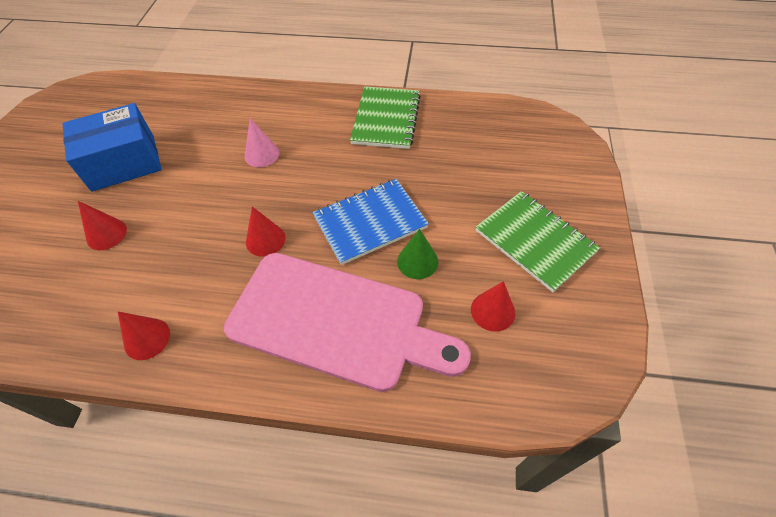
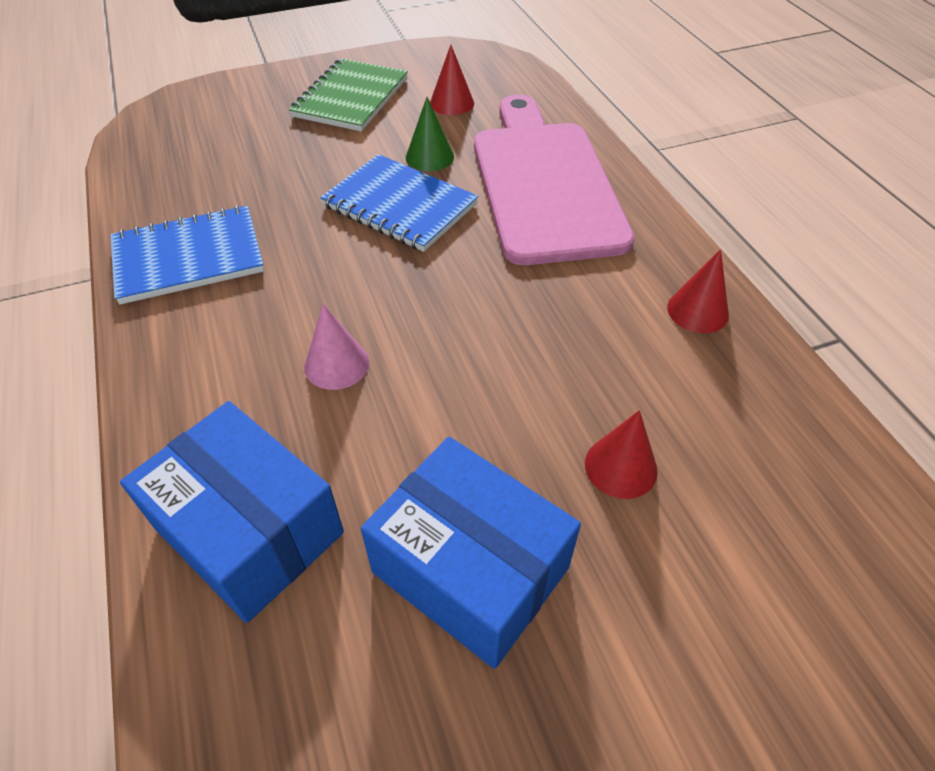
camera: 120 degrees left, 5 degrees down
red cone [246,207,286,257] -> none
green notebook [350,86,421,149] -> blue notebook [111,205,264,305]
none -> blue box [120,401,344,623]

